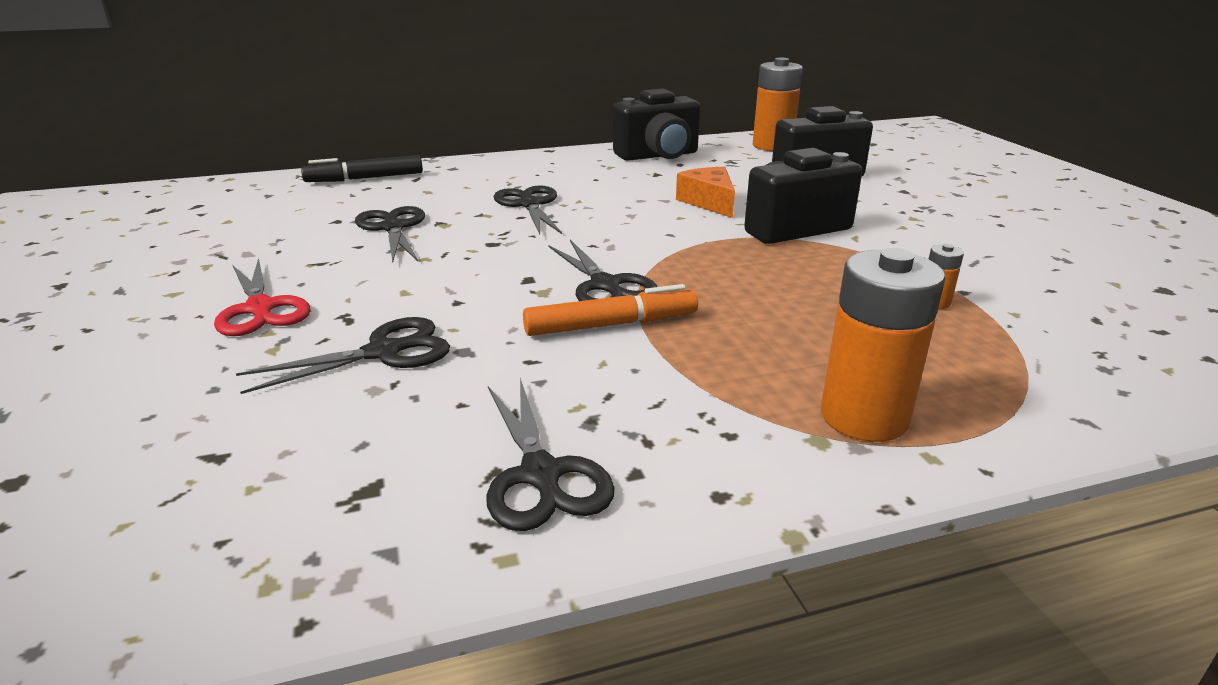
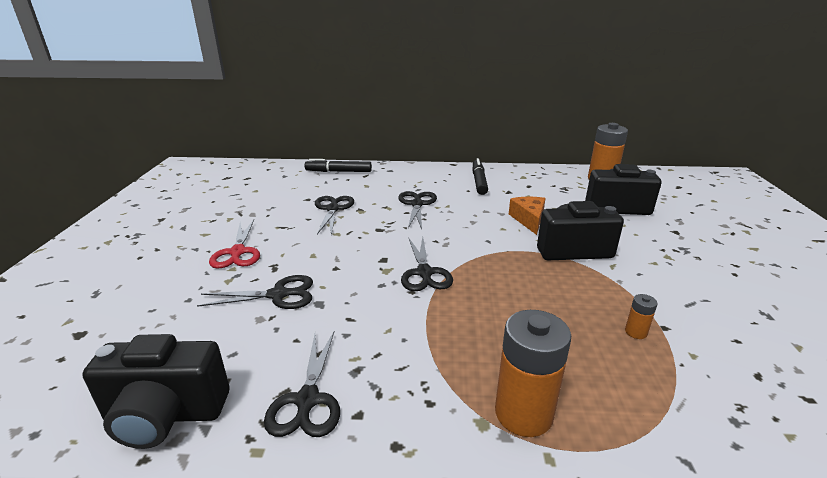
camera: 20 degrees right, 0 degrees up
orange marker [523,284,698,336] -> none
black camera [613,89,700,161] -> black camera moved to [82,334,229,449]
none -> black marker [473,158,488,195]

